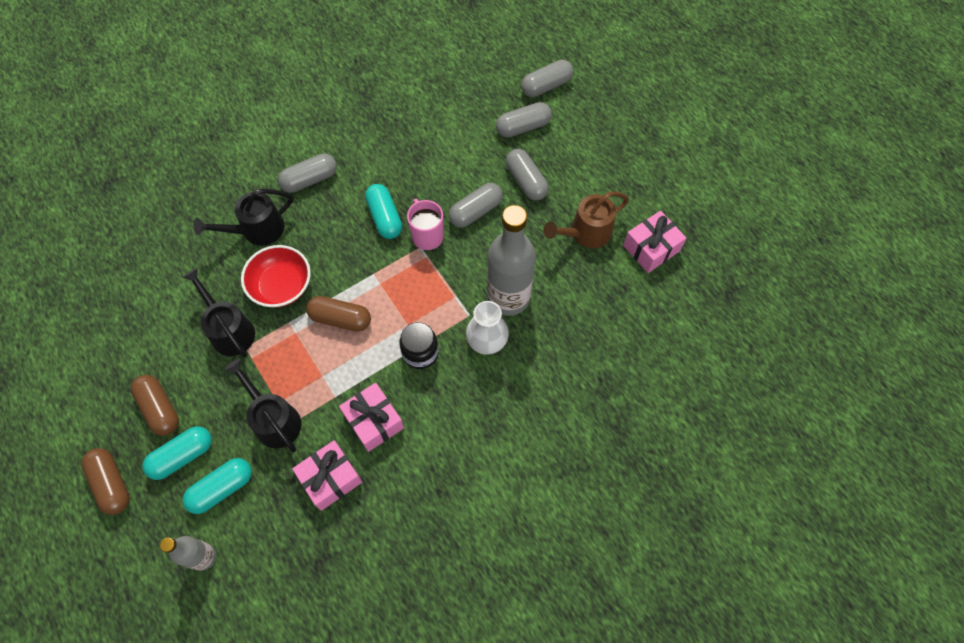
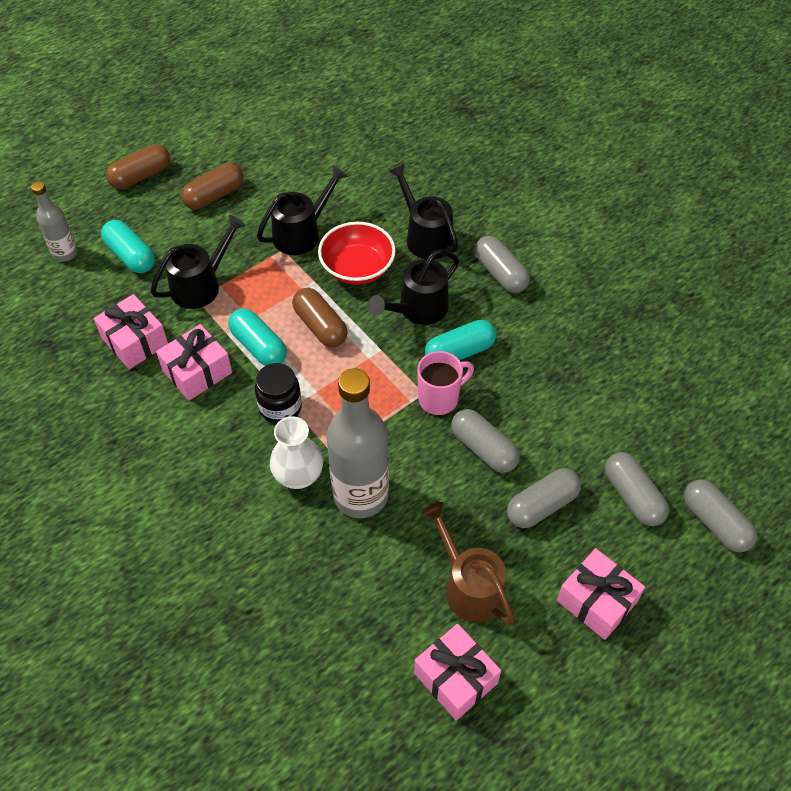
camera: 85 degrees right, 10 degrees down
turquoise capsule [142,426,212,480] -> turquoise capsule moved to [228,308,287,366]
brown capsule [306,296,371,332] -> brown capsule turned 45 degrees counterclockwise [292,288,348,347]
none -> black watering can [368,249,459,325]
none -> pink gift [557,548,645,640]

